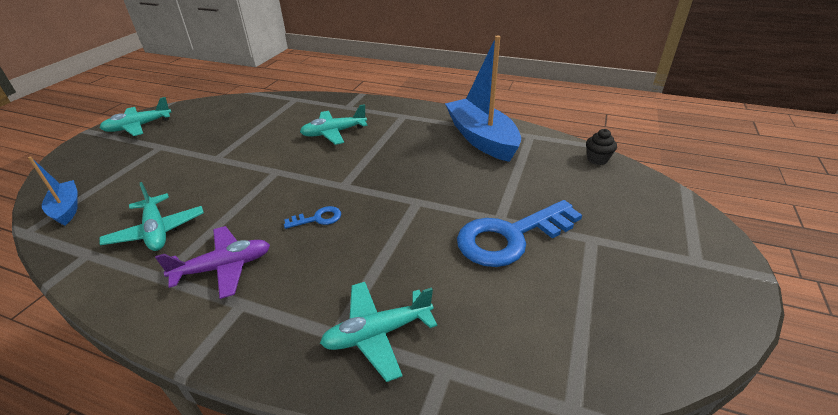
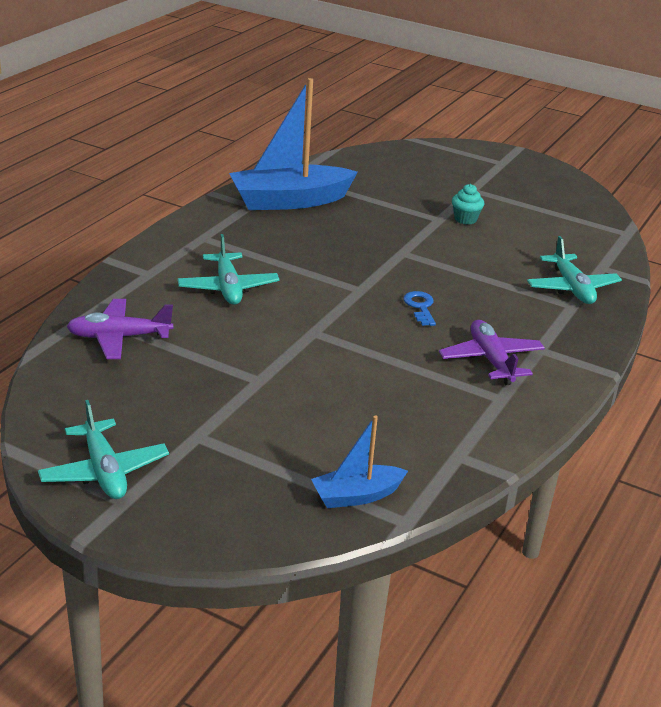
camera: 85 degrees left, 5 degrees down
turquoise plane [100,182,204,251] -> none
blue key [457,200,582,267] -> turquoise cupcake [452,184,484,225]
black cupcake [586,129,617,165] -> none
none -> purple plane [66,299,173,359]

